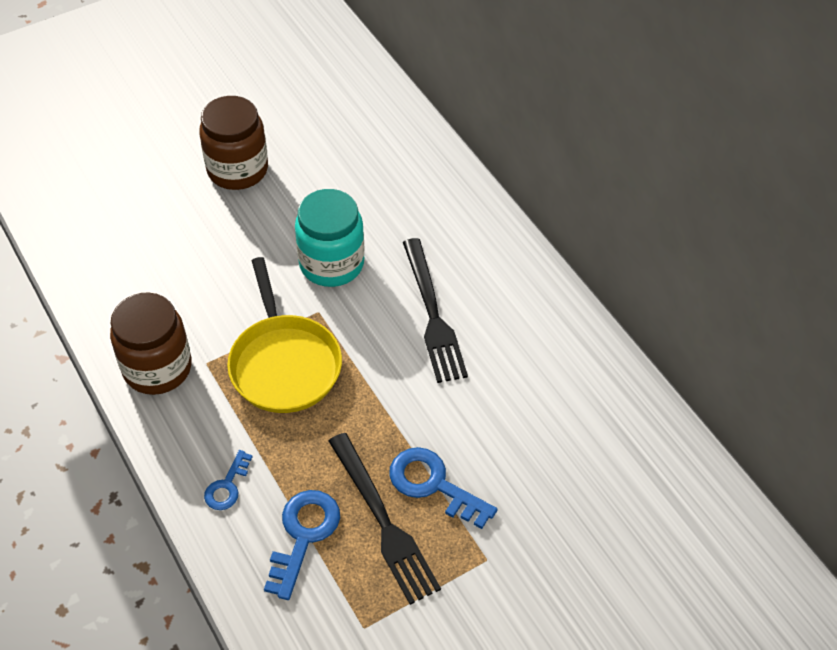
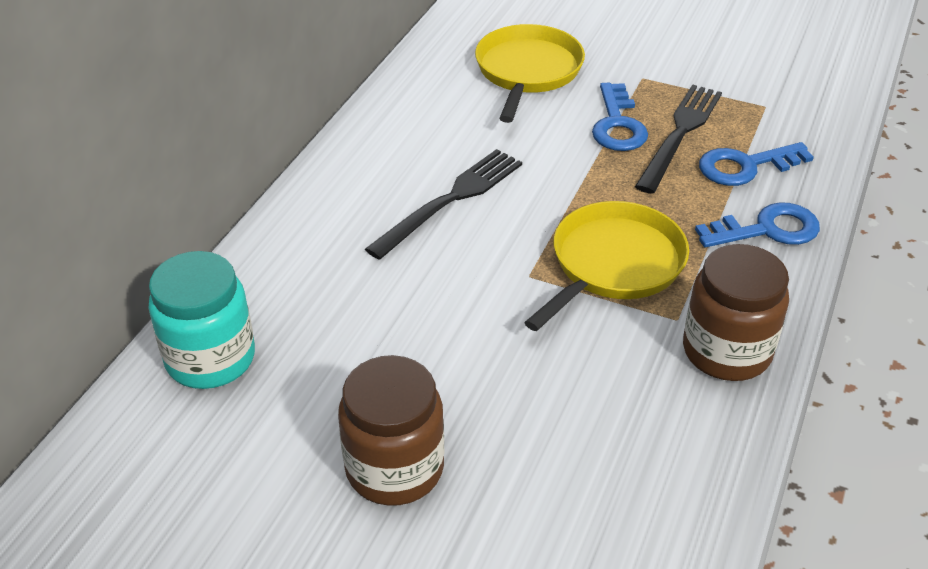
camera: 125 degrees left, 10 degrees down
blue key [204,450,253,510] -> blue key [695,202,820,247], size x1.68
turquoise jar [295,189,364,287] -> turquoise jar moved to [148,251,255,389]
none -> yellow pan [475,24,585,123]

